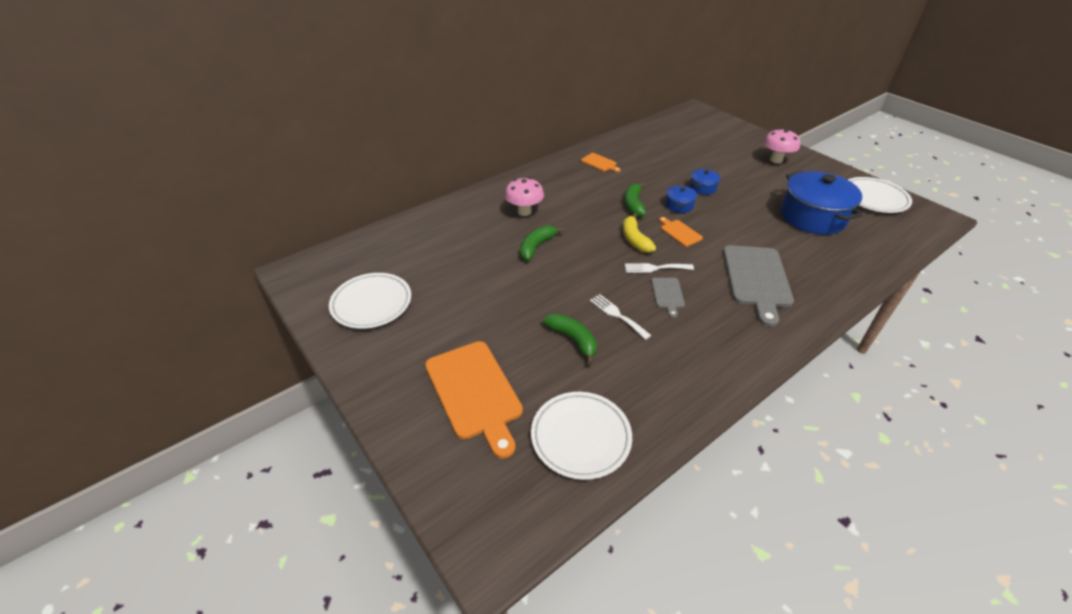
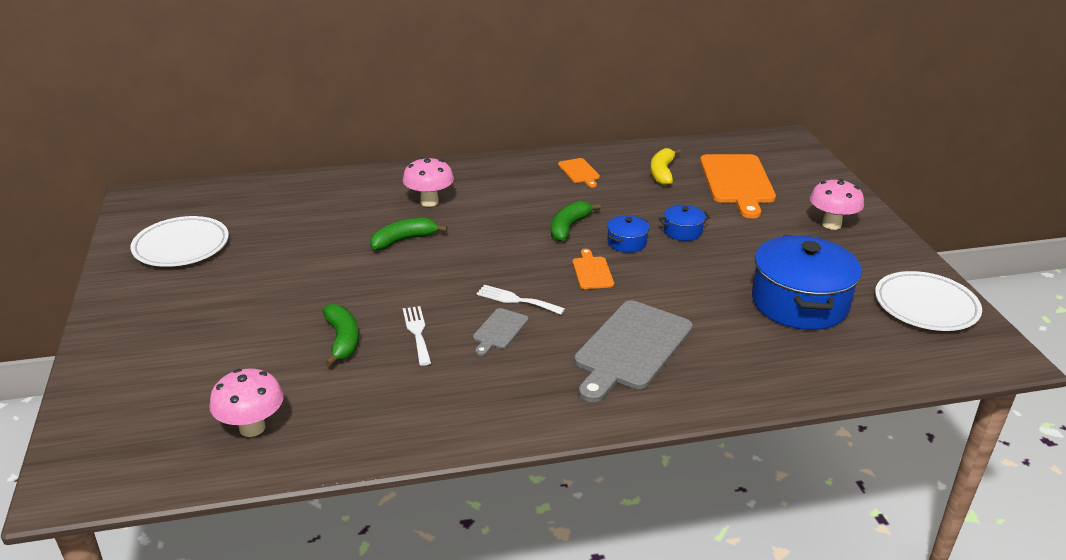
camera: 25 degrees right, 10 degrees down
orange cutting board [425,341,523,459] -> orange cutting board moved to [700,154,776,219]
white plate [531,392,632,480] -> pink mushroom [209,368,284,437]
yellow banana [623,213,656,253] -> yellow banana moved to [650,148,681,186]

